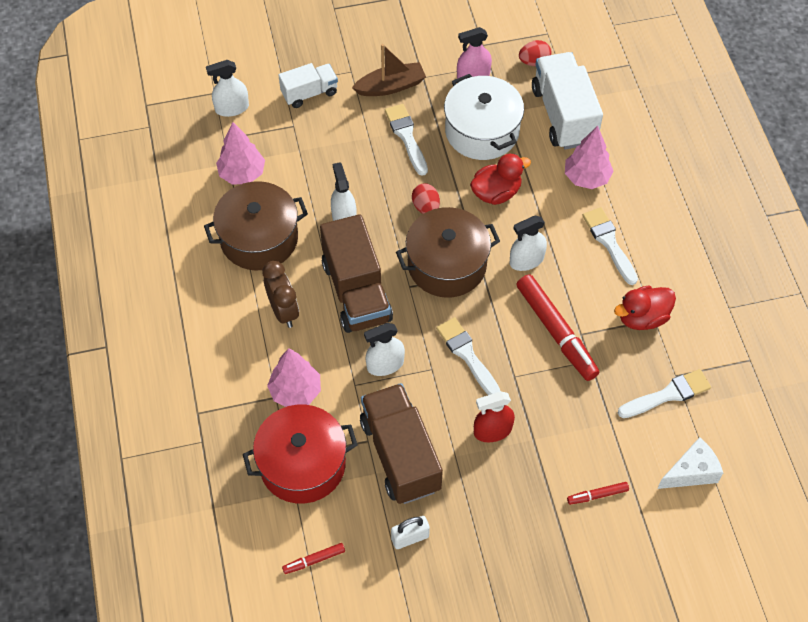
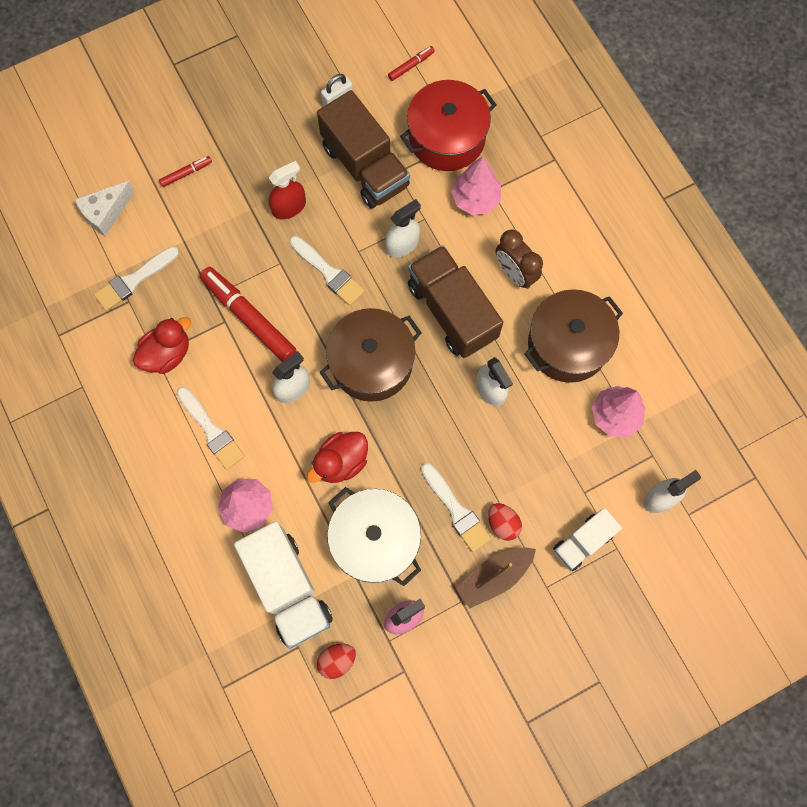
camera: 165 degrees right, 15 degrees up
red egg [412,184,440,214] -> red egg moved to [488,503,522,541]

